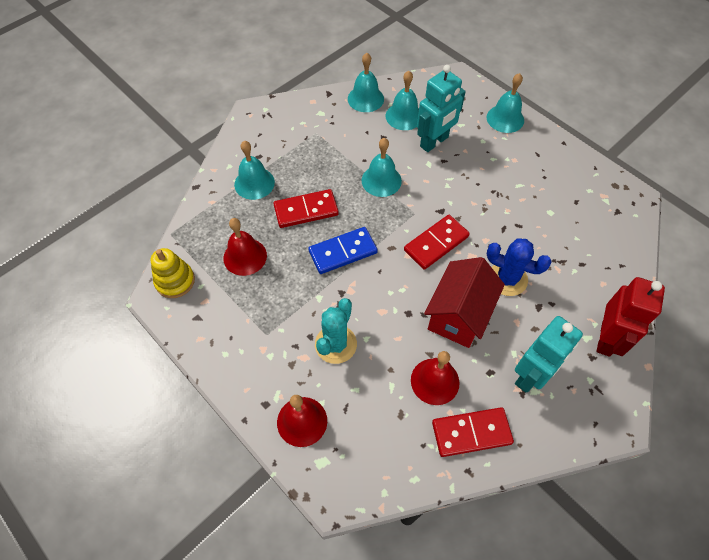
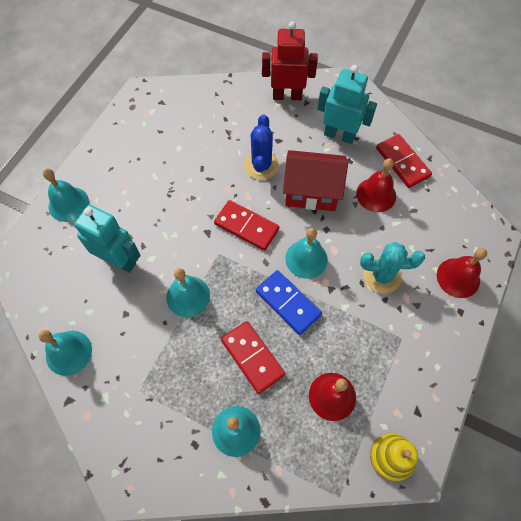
camera: 110 degrees left, 5 degrees up
turquoise bell [386,71,419,130] -> turquoise bell moved to [285,228,328,279]

